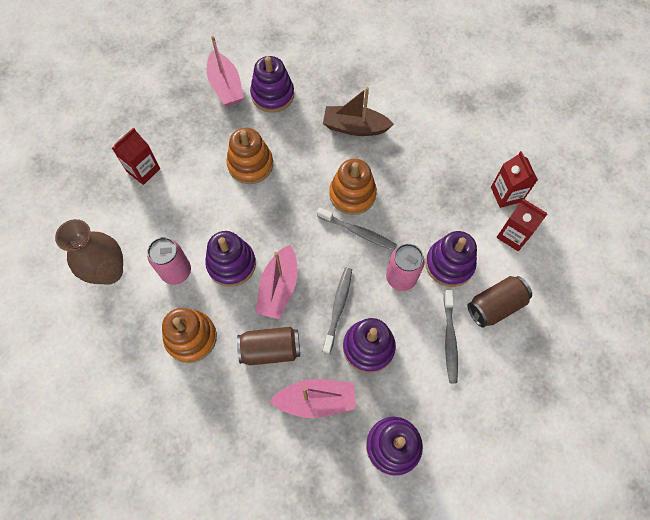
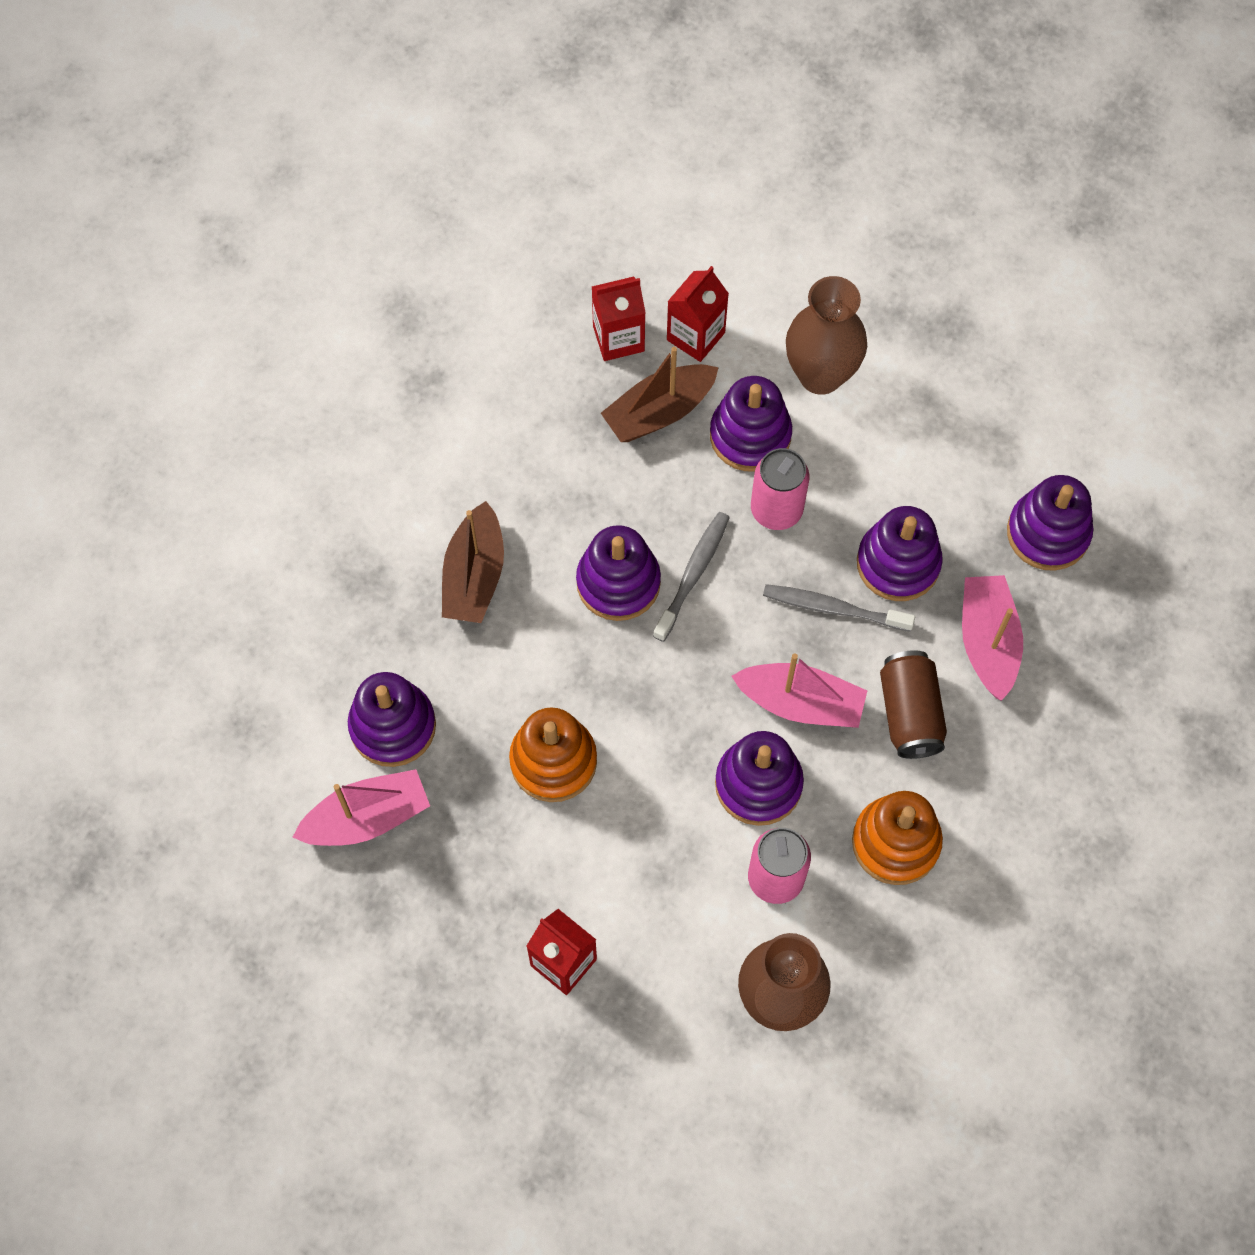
camera: 90 degrees left, 0 degrees up
orange stacking toy [329,159,377,215] -> purple stacking toy [576,525,661,621]
grey toothbrush [444,290,458,383] -> none
brown can [467,276,532,328] -> brown vase [786,276,867,395]
none -> brown boat [601,347,719,442]

